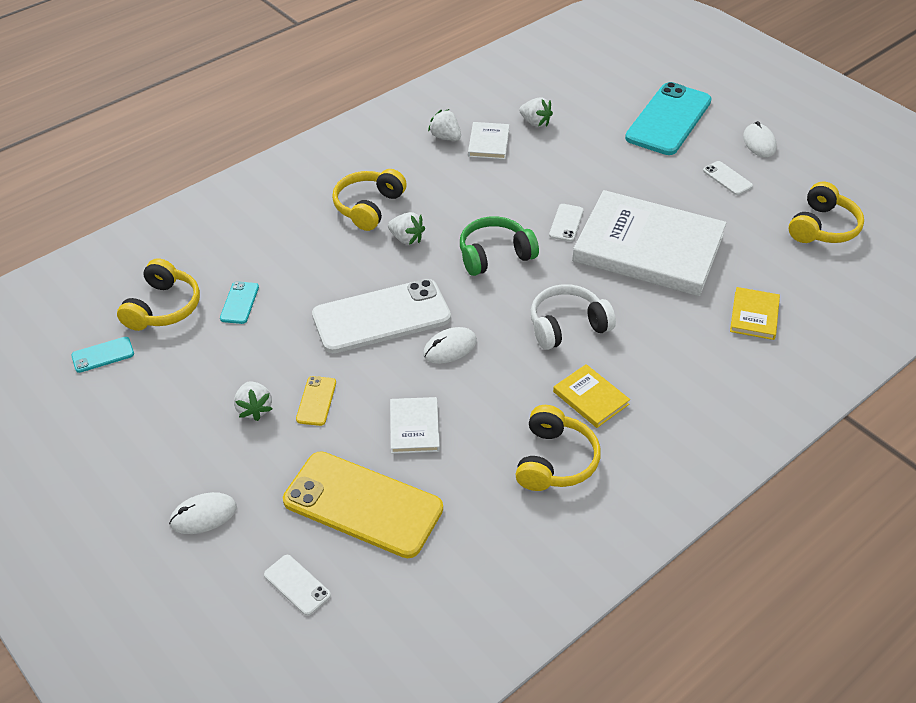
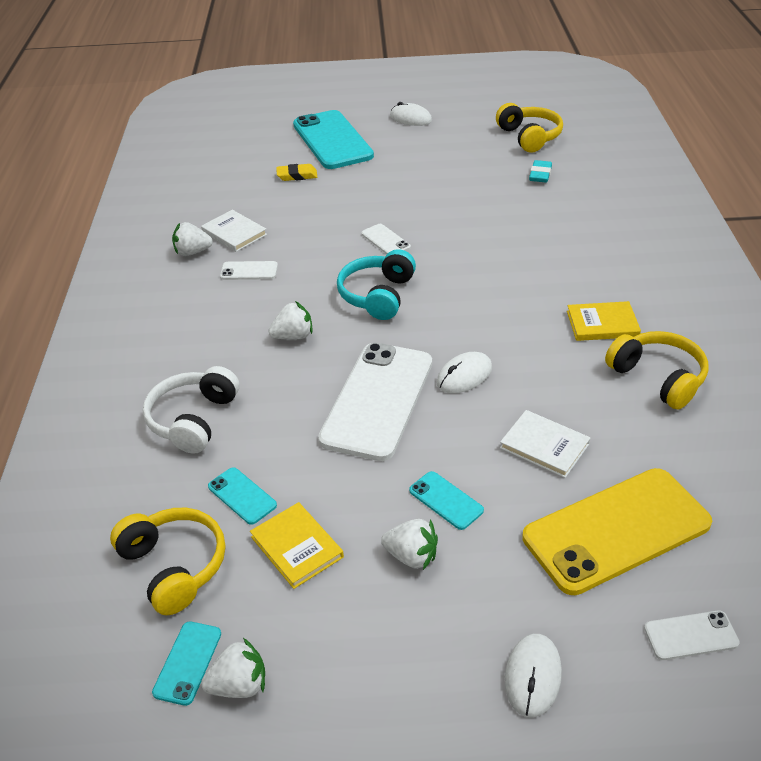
camera: 50 degrees left, 5 degrees down
yellow phone [296,376,336,426] -> turquoise phone [409,471,484,530]
yellow headphones [332,169,407,231] -> none
white mouse [423,327,477,364] -> white mouse turned 45 degrees clockwise [436,352,492,393]
green headphones [460,216,539,276] -> turquoise headphones [337,249,416,320]
white strawberry [519,97,553,127] -> white strawberry moved to [201,638,265,698]
white headphones [531,284,616,350] -> white headphones moved to [143,366,239,454]
white book [572,190,726,296] -> none
white phone [703,161,753,195] -> white phone moved to [220,261,278,280]
yellow book [730,287,780,340] -> yellow book moved to [250,502,344,589]
none -> yellow eraser [276,164,317,181]
none -> turquoise eraser [529,160,552,183]

